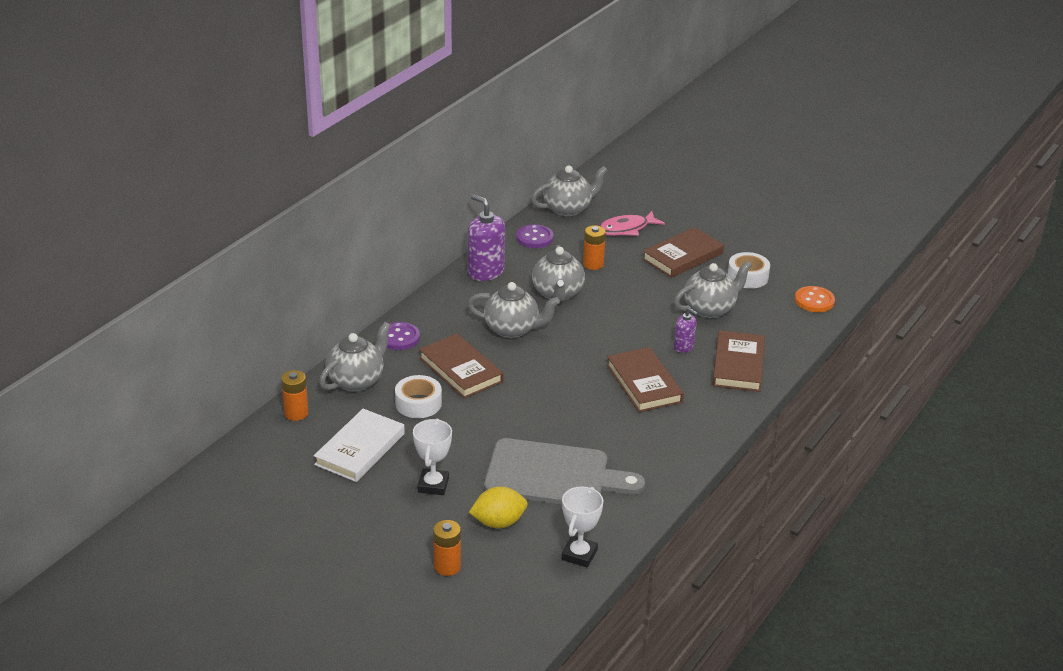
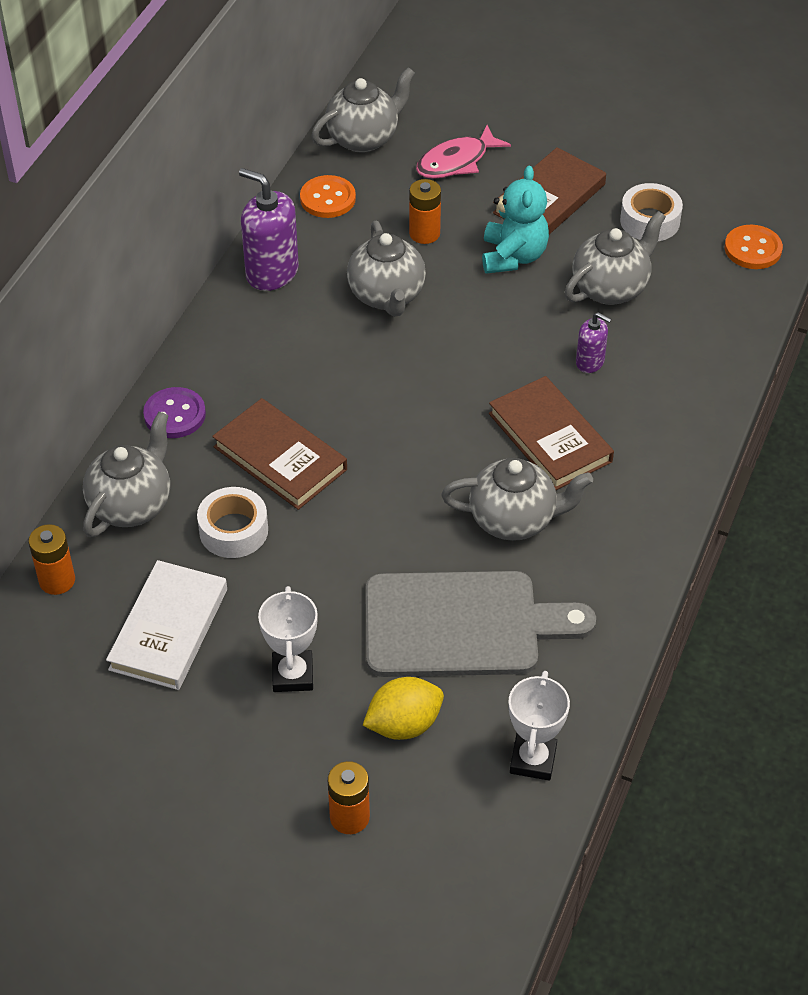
camera: 10 degrees left, 15 degrees up
grey teapot [468,282,560,338] -> grey teapot moved to [441,458,593,541]
purple button [516,224,553,248] -> orange button [300,175,356,218]
brown book [712,330,765,392] -> none
none -> turquoise teddy bear [482,166,549,274]

